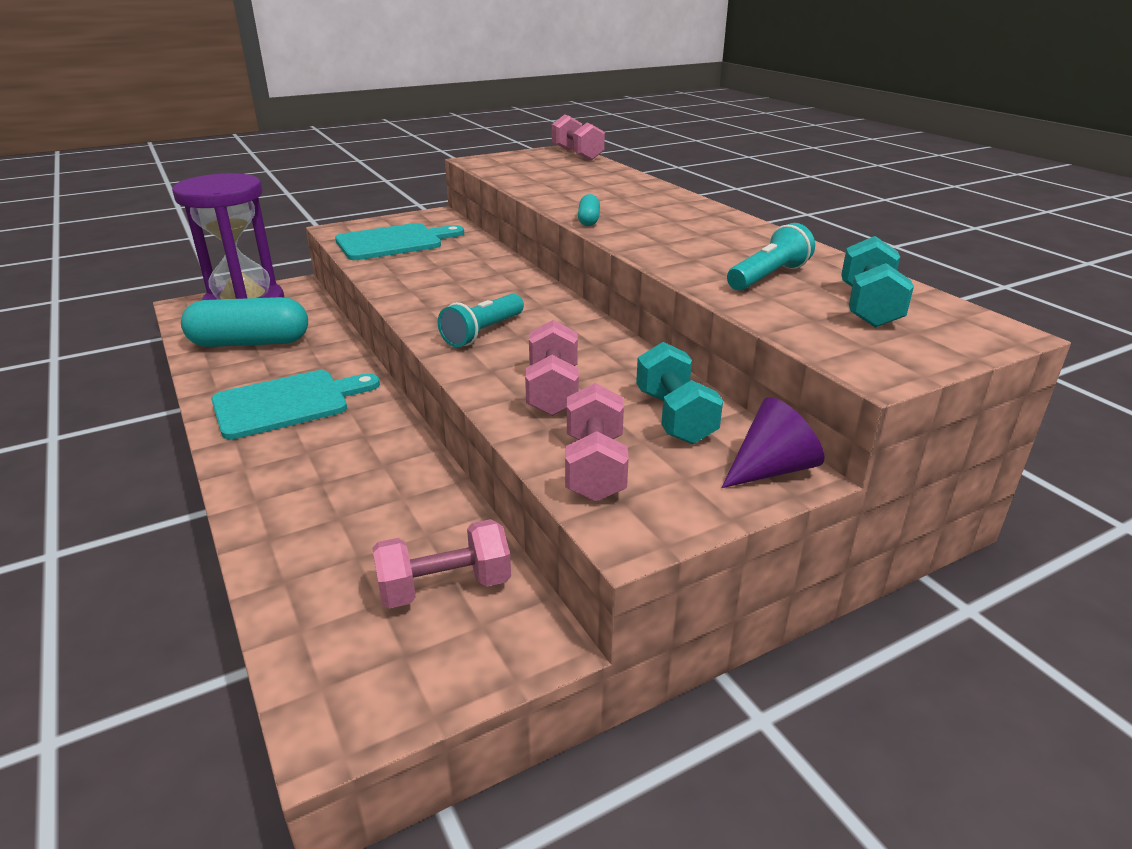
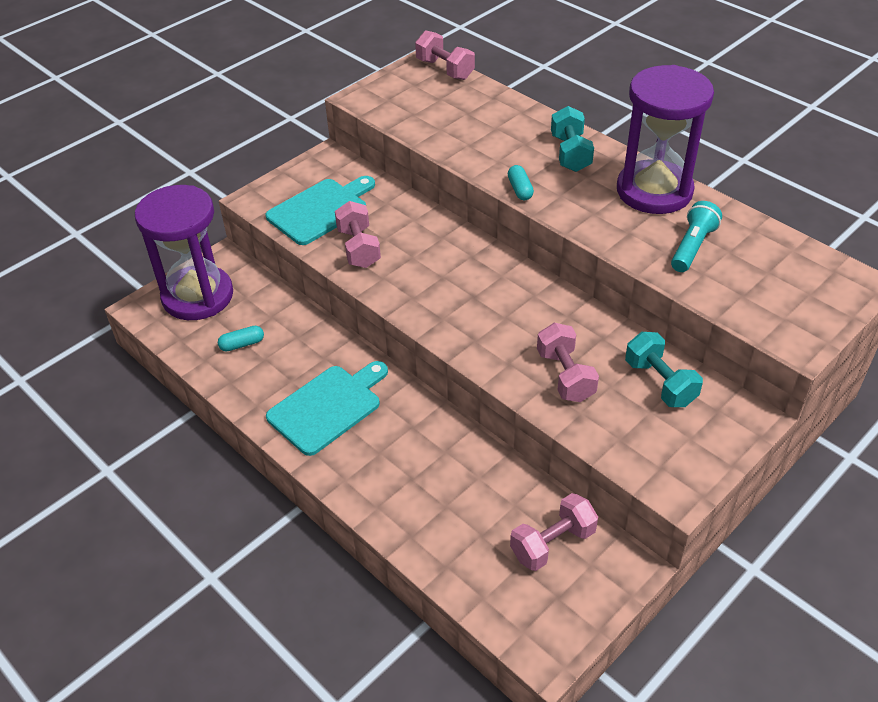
camera: 15 degrees left, 15 degrees up
turquoise capsule [181,297,308,347] -> turquoise capsule [218,326,264,352], size x0.44
turquoise flashlight [438,293,524,347] -> none
pink dumbbell [565,383,629,502] -> pink dumbbell moved to [335,201,381,268]
purple cone [722,397,824,488] -> none
turquoise dumbbell [841,236,914,328] -> turquoise dumbbell moved to [551,106,594,172]
none -> purple hourglass [617,65,714,214]

